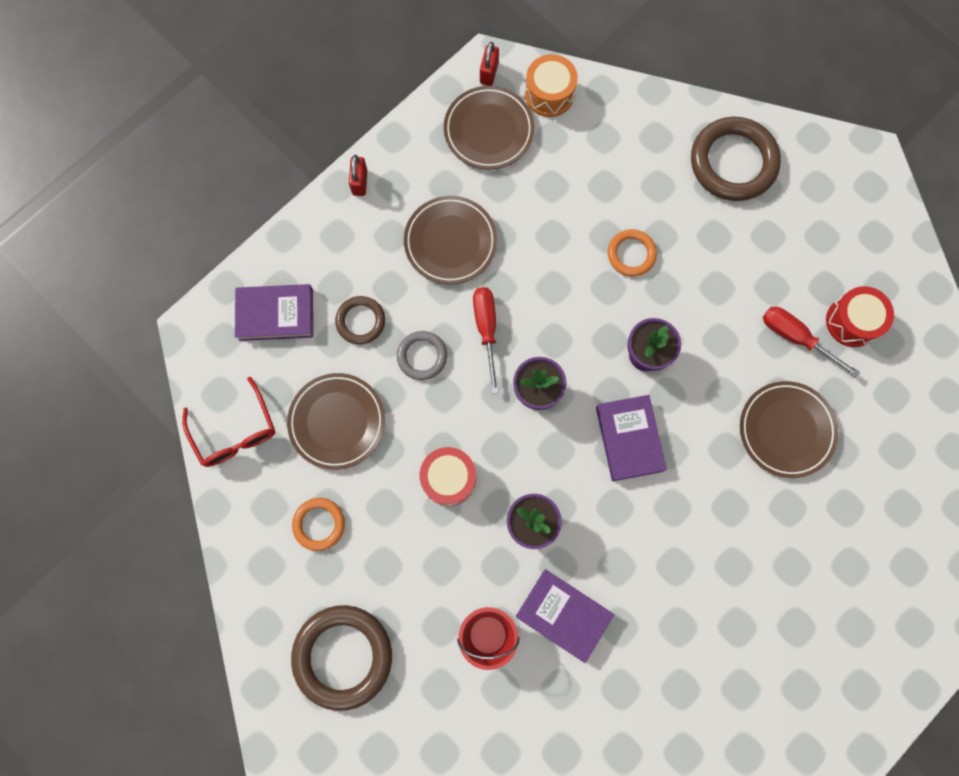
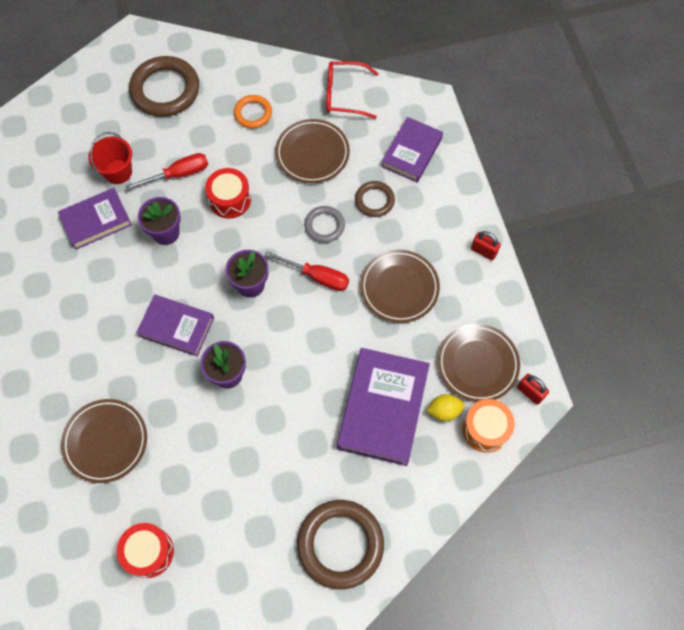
camera: 120 degrees right, 10 degrees down
orange ring [608,229,657,276] -> none
red screwdriver [763,307,860,378] -> red screwdriver moved to [125,153,208,190]
none -> purple book [337,348,430,466]
none -> yellow lemon [426,394,465,421]

